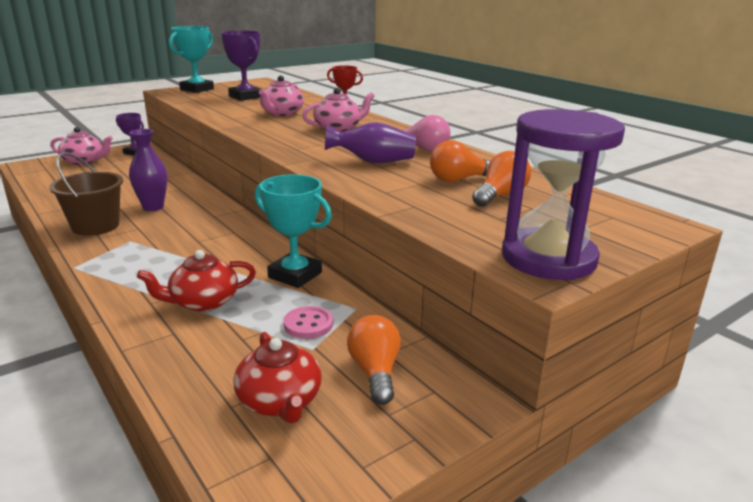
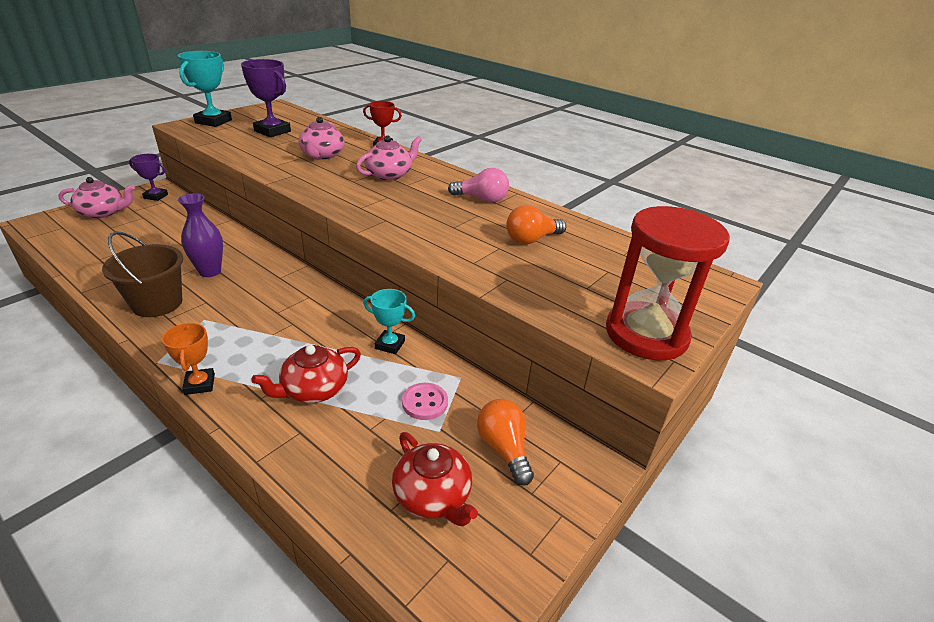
camera: 15 degrees left, 10 degrees up
turquoise trophy [255,174,332,288] -> turquoise trophy [363,289,415,354], size x0.62
purple vase [325,122,416,163] -> none
orange light bulb [472,151,531,207] -> none
purple hourglass [502,109,625,280] -> red hourglass [606,206,730,360]
none -> orange trophy [162,323,215,395]

